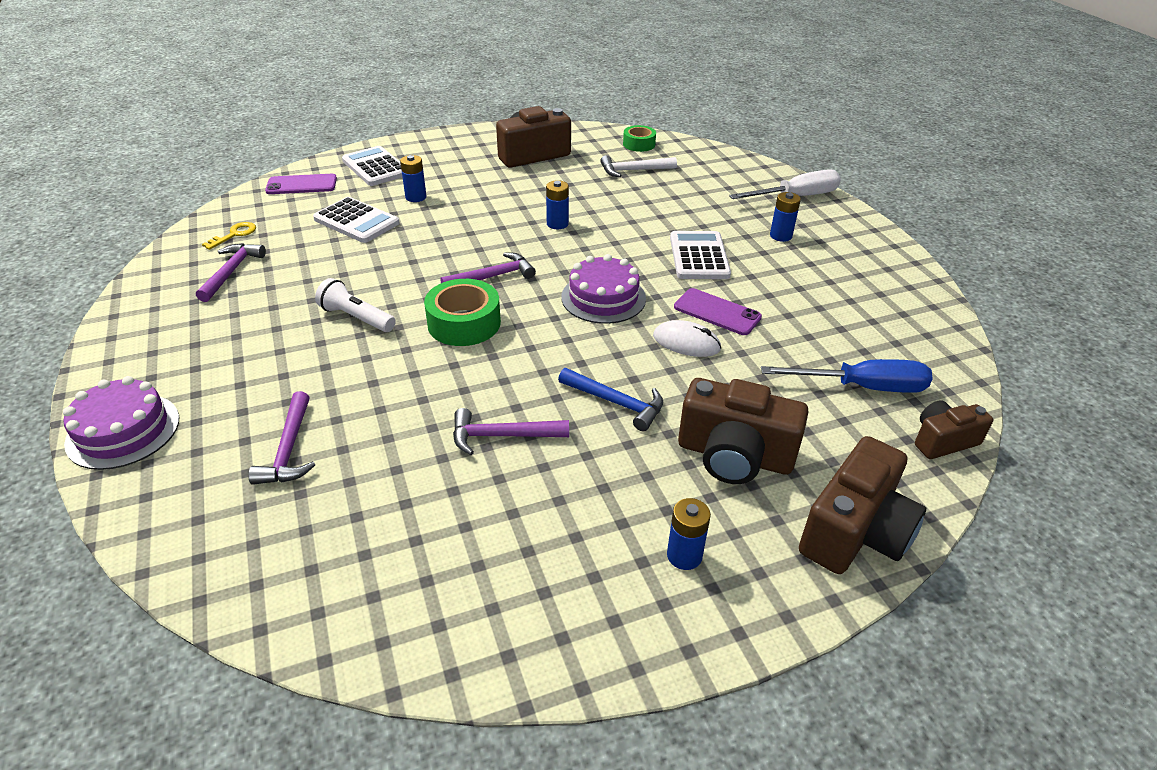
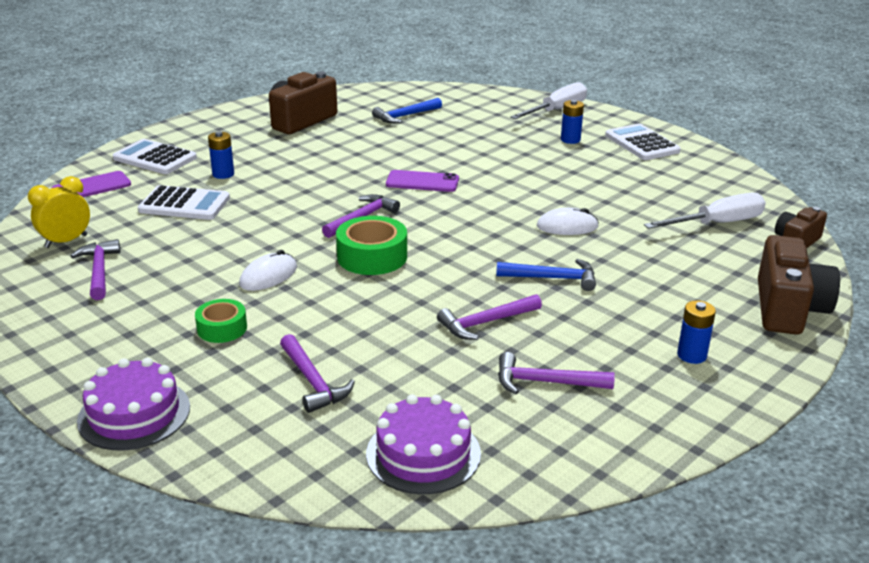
camera: 25 degrees left, 10 degrees down
yellow key [202,222,256,250] -> yellow clock [28,176,90,248]
white flashlight [315,278,396,332] -> white mouse [239,250,297,291]
blue battery [546,180,569,229] -> none
purple cake [561,254,646,324] -> purple cake moved to [366,394,481,494]
white hammer [600,155,677,177] -> blue hammer [372,98,442,123]
green tape [623,125,656,152] -> green tape moved to [195,299,247,343]
white calculator [670,231,731,279] -> white calculator moved to [605,124,681,160]
purple phone [674,288,762,335] -> purple phone moved to [386,170,459,192]
brown camera [678,378,808,484] -> none
blue screwdriver [761,359,932,393] -> white screwdriver [644,193,766,229]
none -> purple hammer [498,352,615,394]

